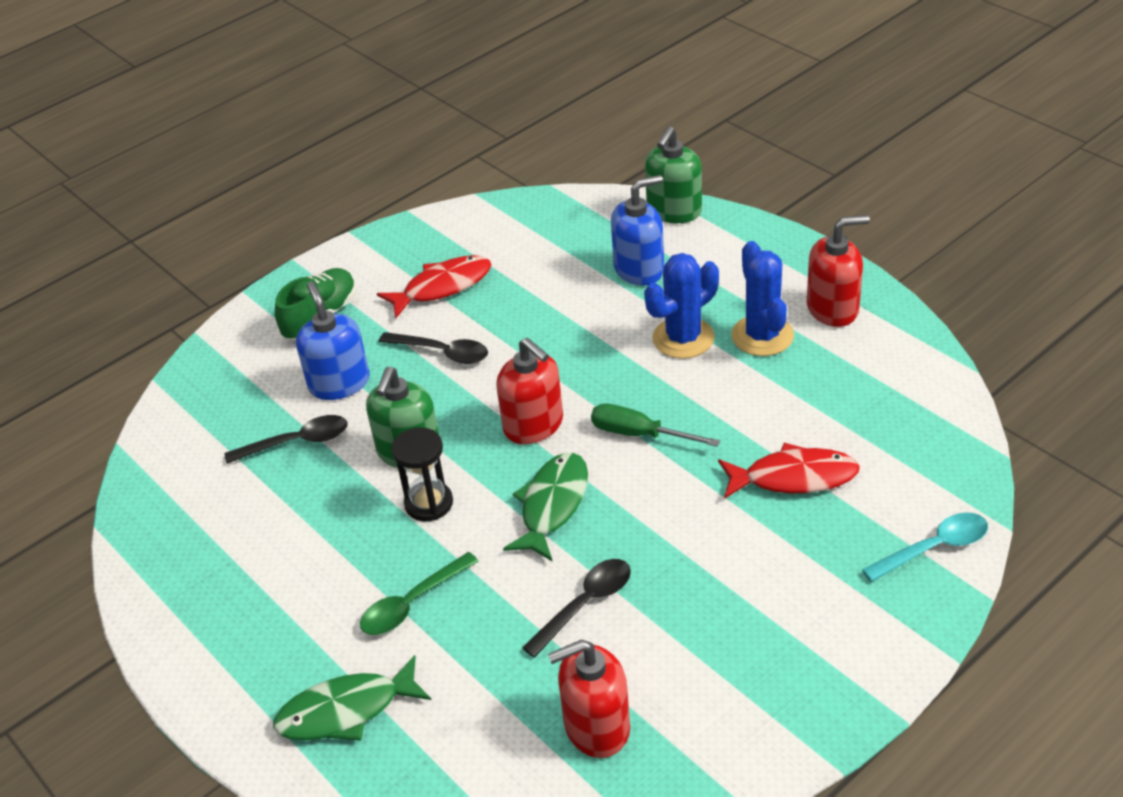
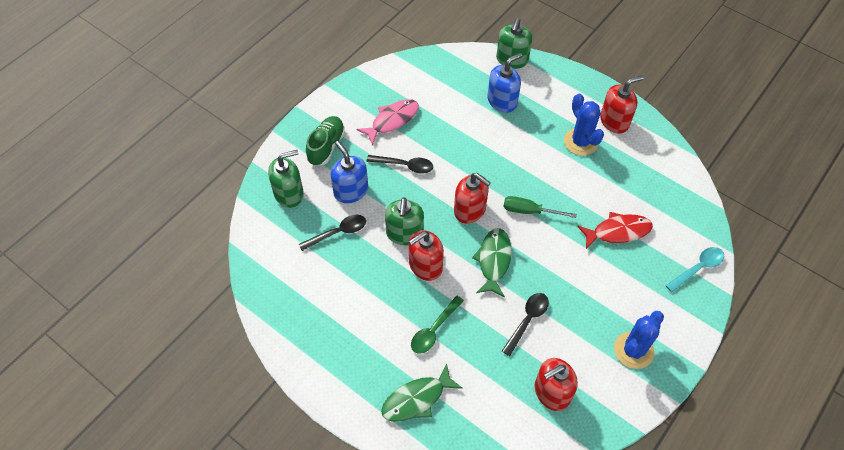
camera: 15 degrees left, 15 degrees up
red fish [377,255,491,318] -> pink fish [357,99,419,145]
black hourglass [392,427,453,521] -> red soap dispenser [409,230,444,281]
blue cactus [644,253,719,359] -> blue cactus moved to [614,311,664,369]
none -> green soap dispenser [268,150,304,208]

